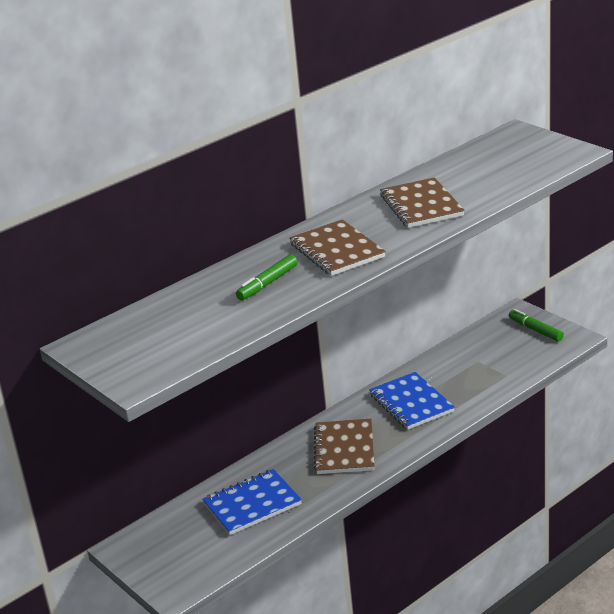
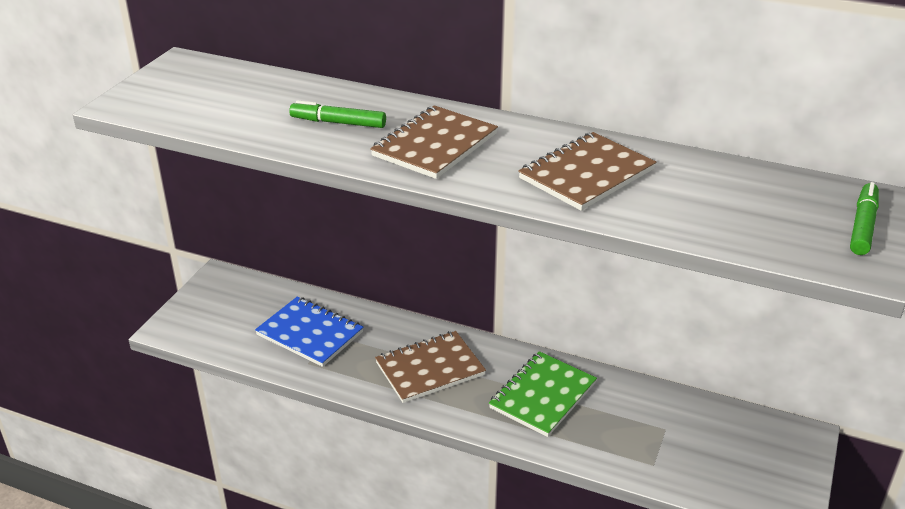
camera: 60 degrees right, 5 degrees up
blue notebook [369,372,455,430] -> green notebook [489,351,597,437]
green marker [509,309,564,341] -> green marker moved to [850,182,879,255]

